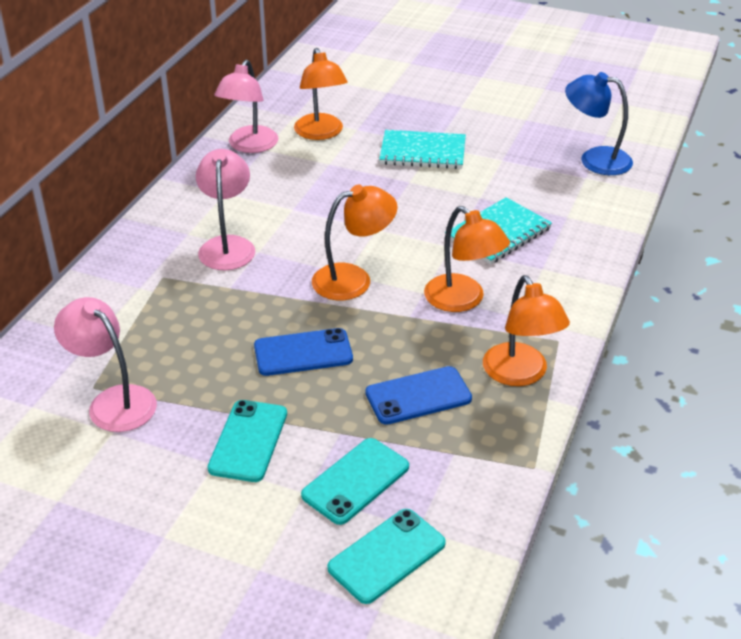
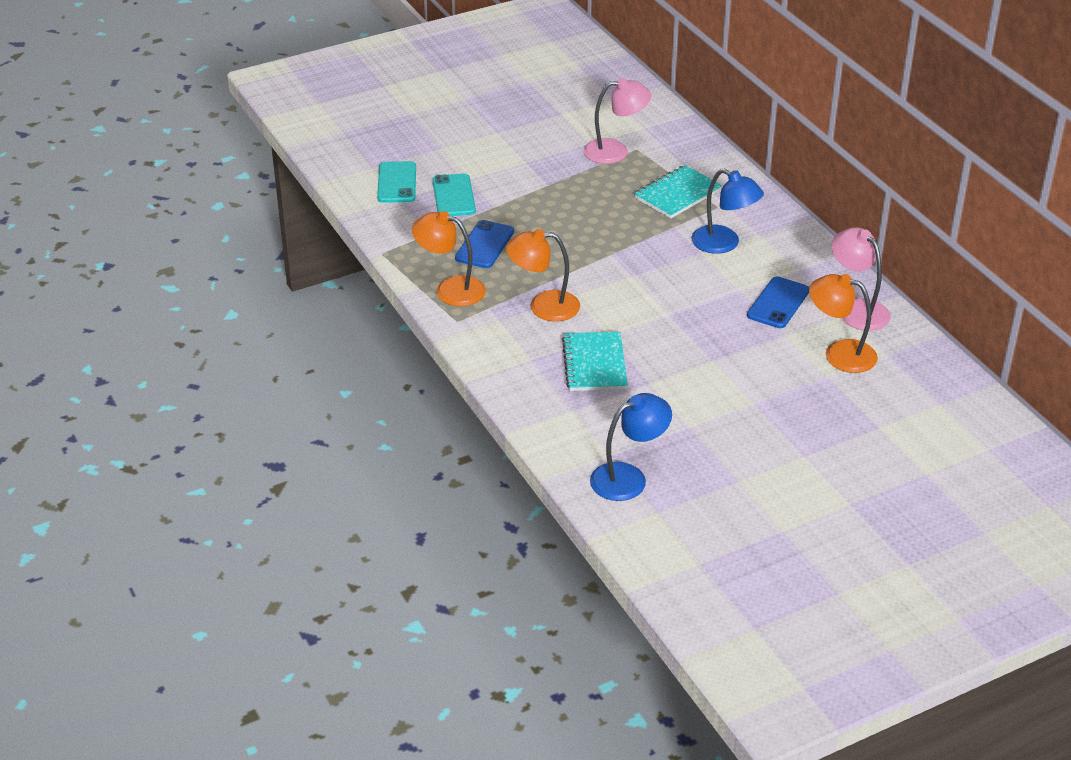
camera: 130 degrees right, 0 degrees up
pink lamp [196,149,255,270] -> blue lamp [691,169,764,254]
turquoise phone [207,400,287,482] -> none
blue phone [254,328,353,376] -> blue phone moved to [747,276,809,328]
orange lamp [312,185,398,300] -> none
turquoise notebook [379,130,466,169] -> turquoise notebook moved to [634,165,722,218]

